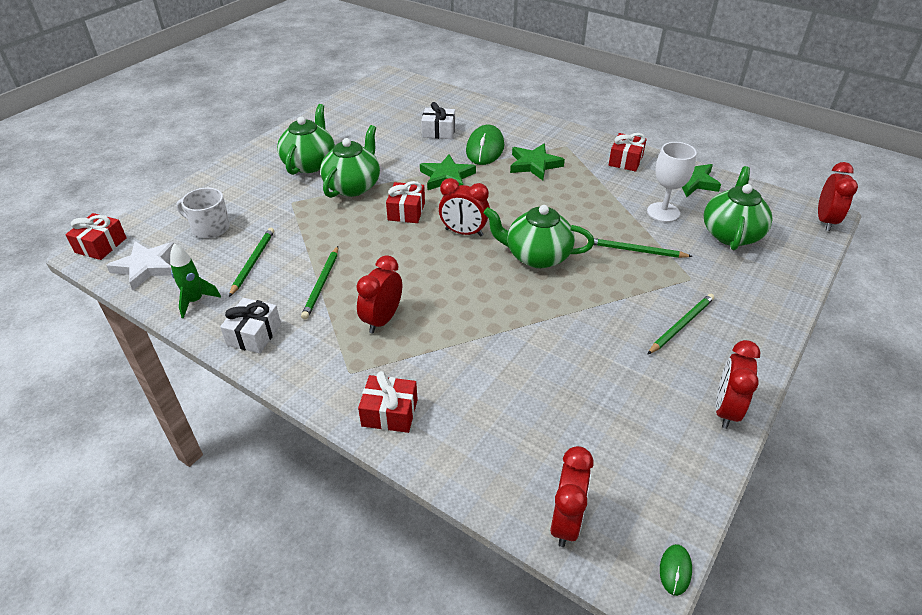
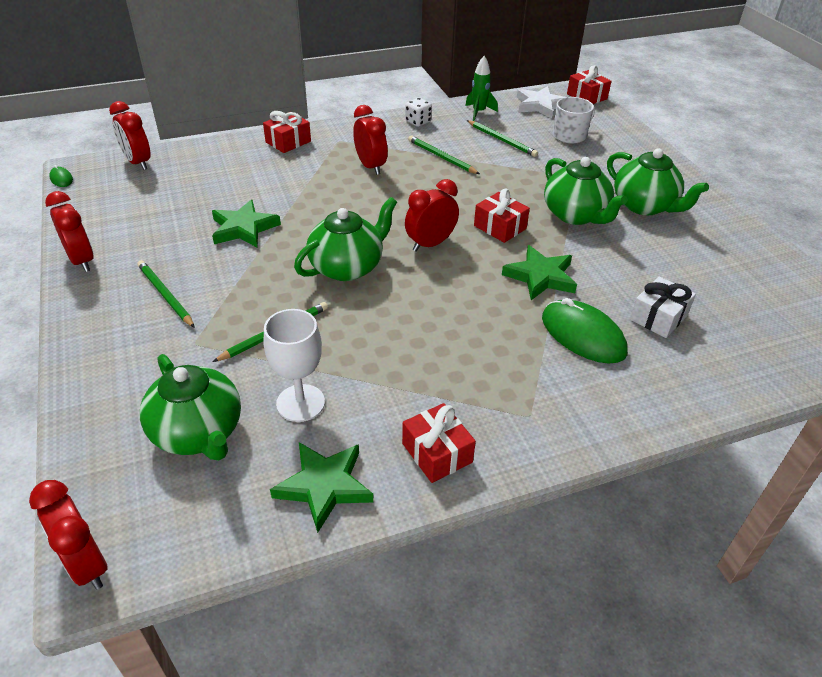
camera: 125 degrees right, 0 degrees up
white gift [220,298,281,353] -> white dice [405,98,432,127]
green star [510,144,565,180] -> green star moved to [212,200,281,247]
green pencil [647,294,715,355] -> green pencil turned 150 degrees clockwise [137,260,195,328]

